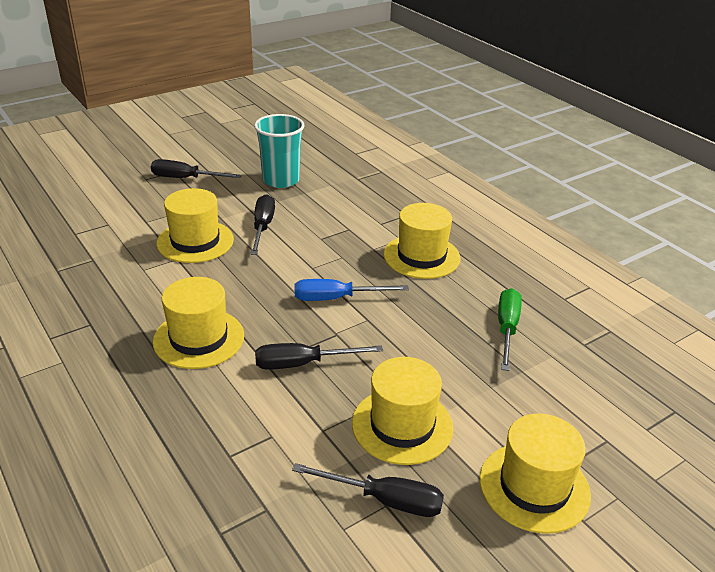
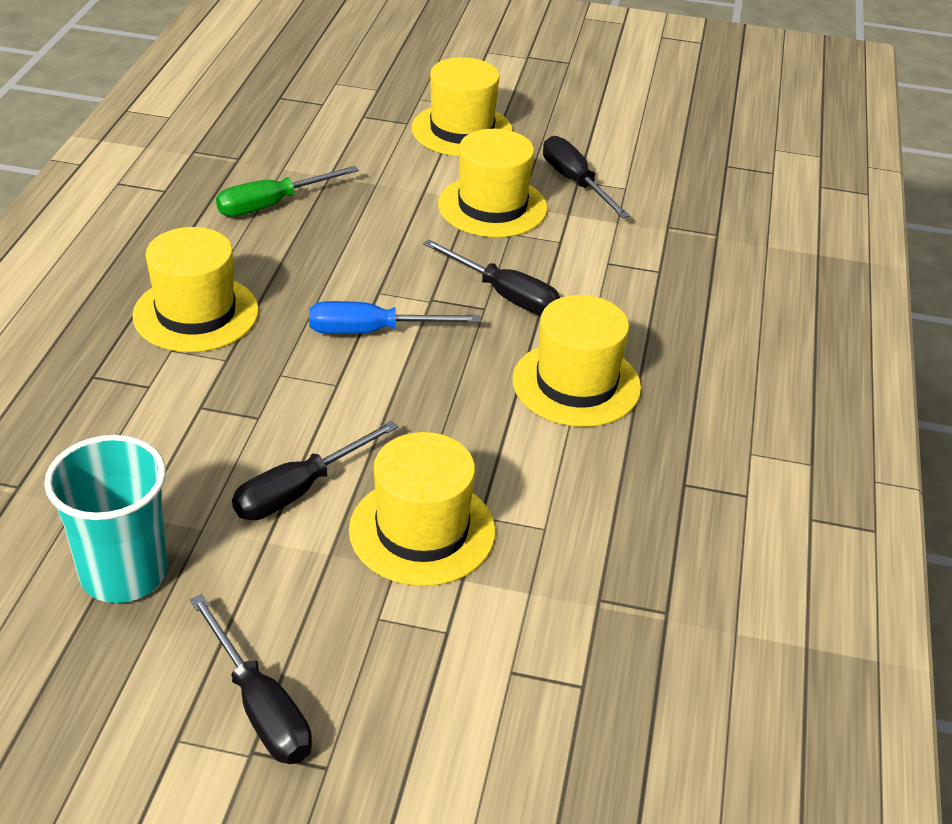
camera: 135 degrees left, 5 degrees up
blue screwdriver [294,279,409,301] -> blue screwdriver turned 135 degrees clockwise [309,301,481,334]

